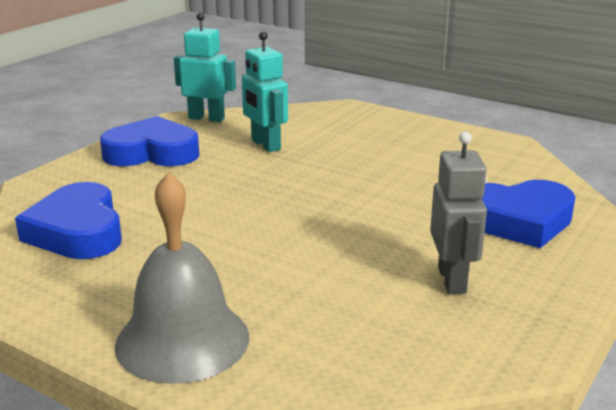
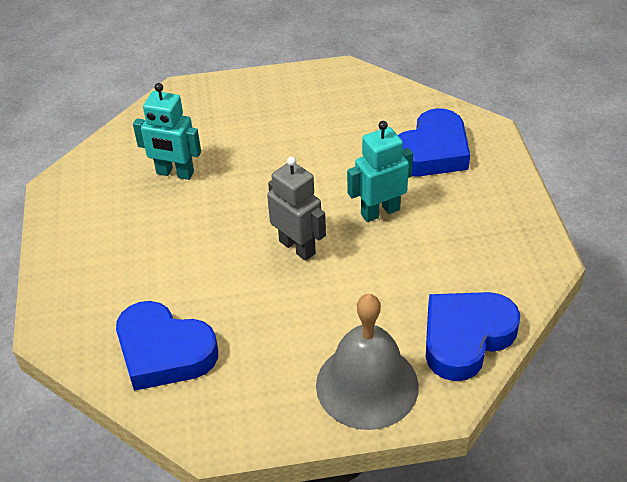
camera: 40 degrees left, 20 degrees up
blue heart [100,116,199,166] -> blue heart moved to [426,292,520,381]
turquoise robot [174,12,236,122] -> turquoise robot moved to [347,121,413,222]
grey robot [430,131,487,294] -> grey robot moved to [267,156,326,261]

